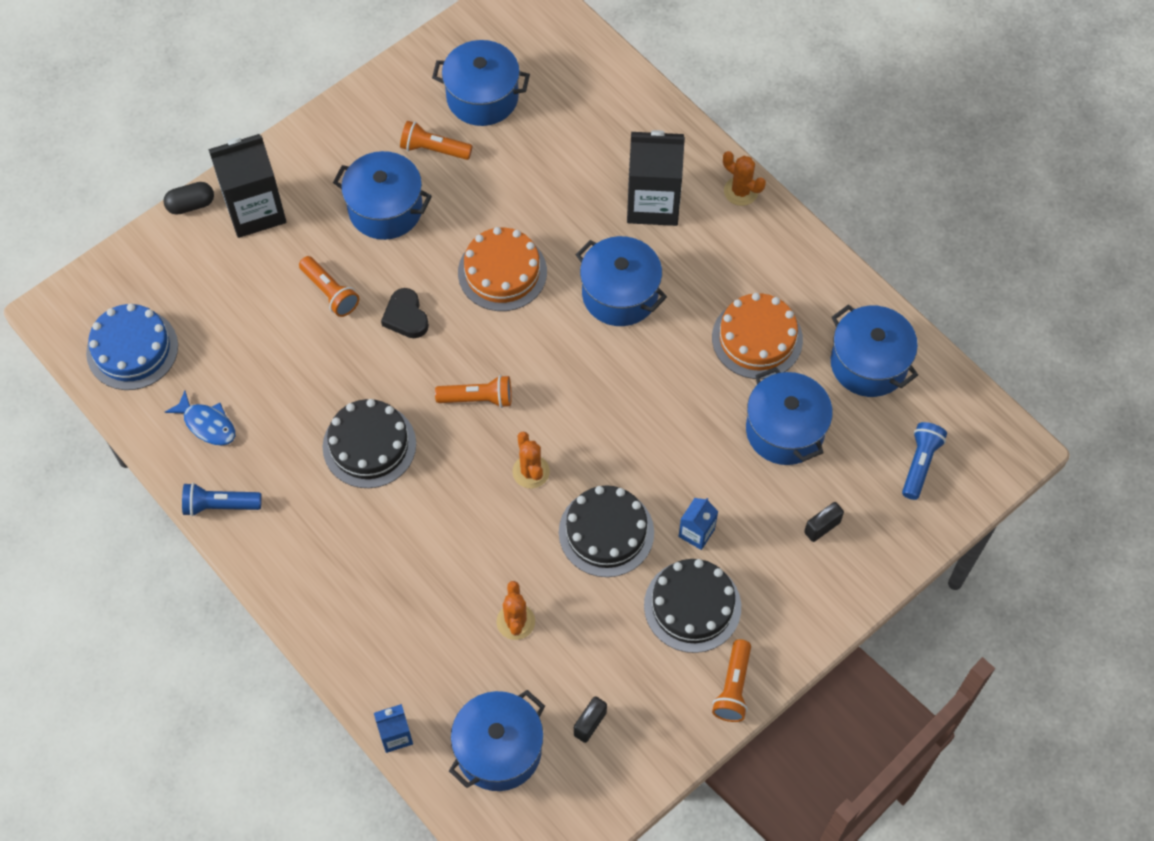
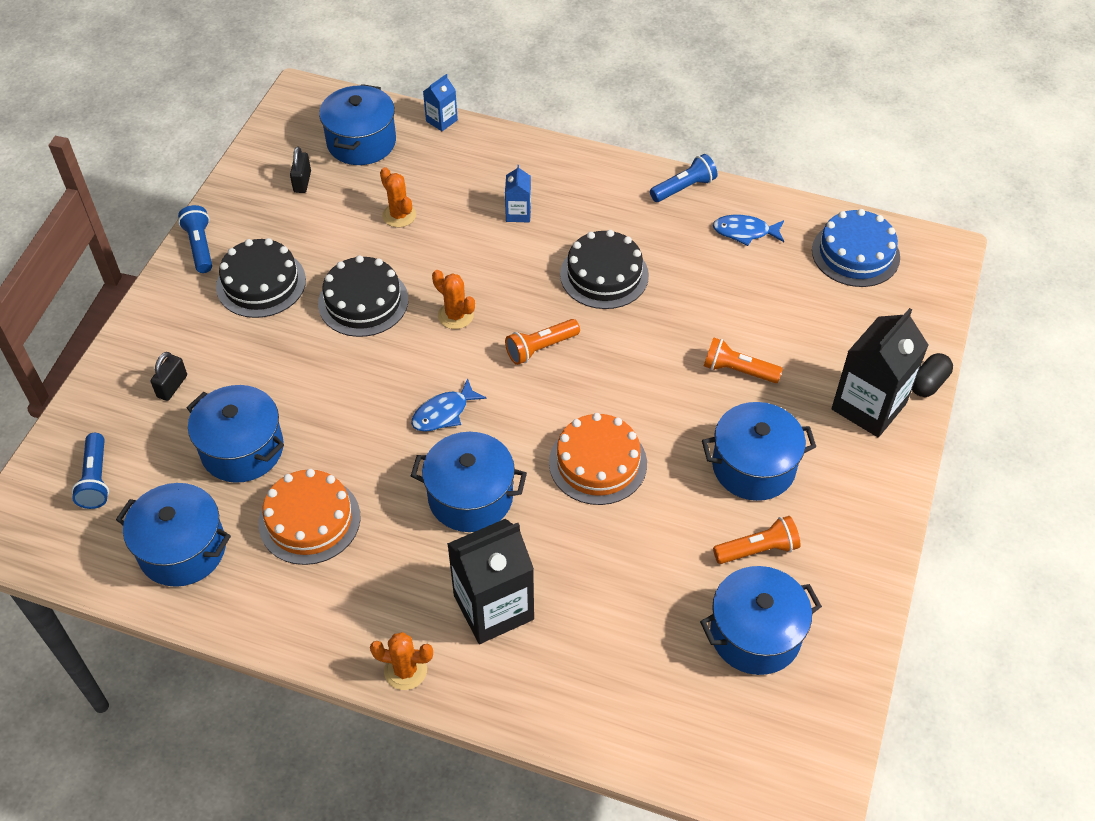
camera: 150 degrees right, 10 degrees down
black heart [381,288,429,338] -> none
blue carton [679,498,718,550] -> blue carton moved to [505,165,531,222]
orange flashlight [712,639,751,722] -> blue flashlight [178,205,212,273]
none -> blue fish [411,378,487,432]

